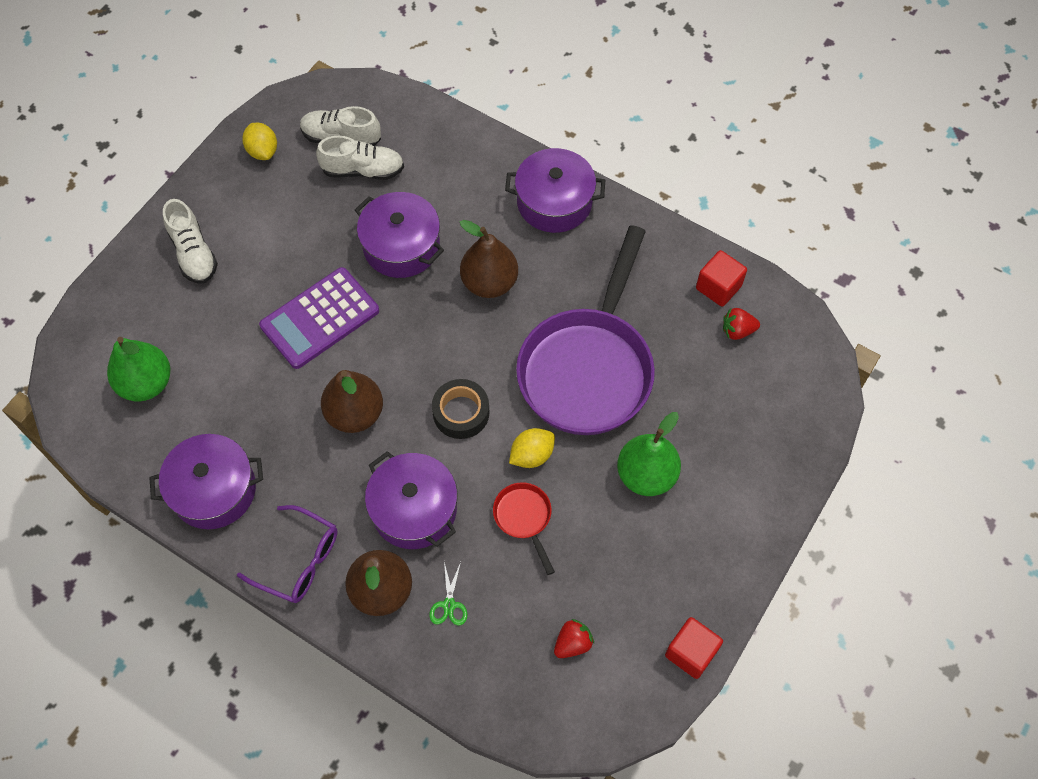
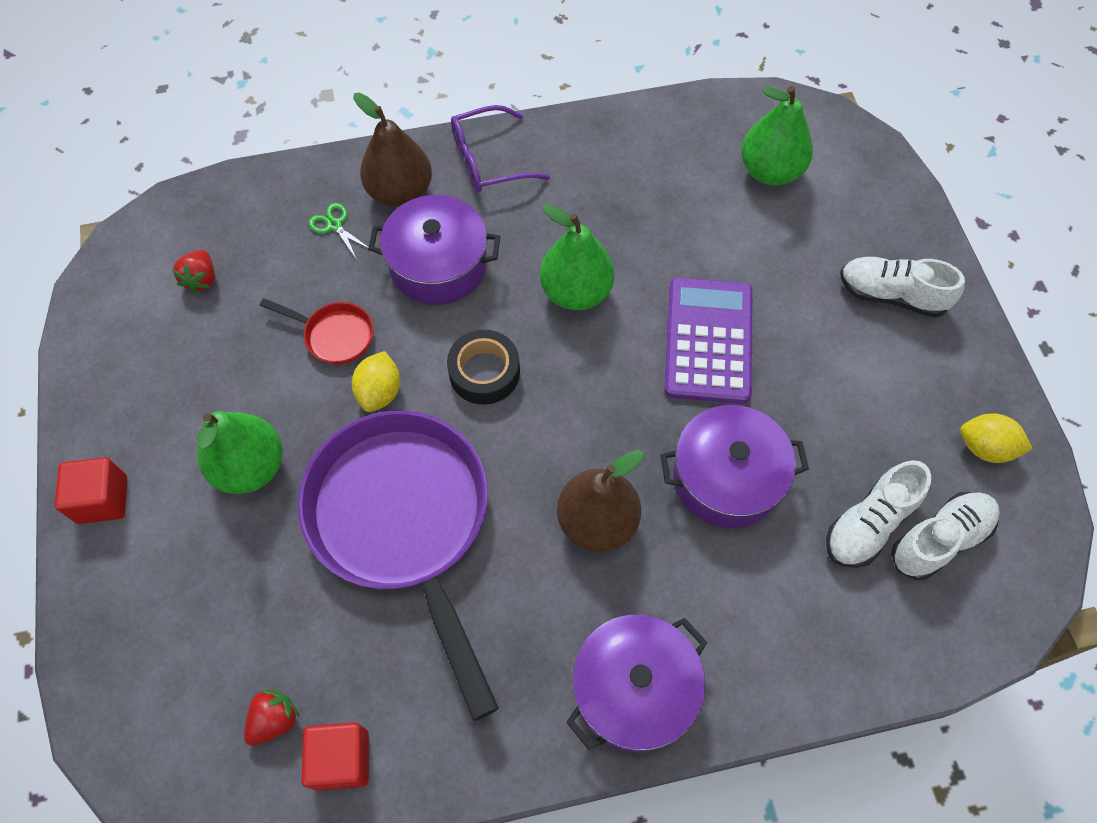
camera: 135 degrees right, 0 degrees up
purple pot [149,434,263,529] -> none
brown pear [321,370,383,433] -> green pear [540,204,614,310]
red cube [665,617,723,679] -> red cube moved to [55,457,127,524]

